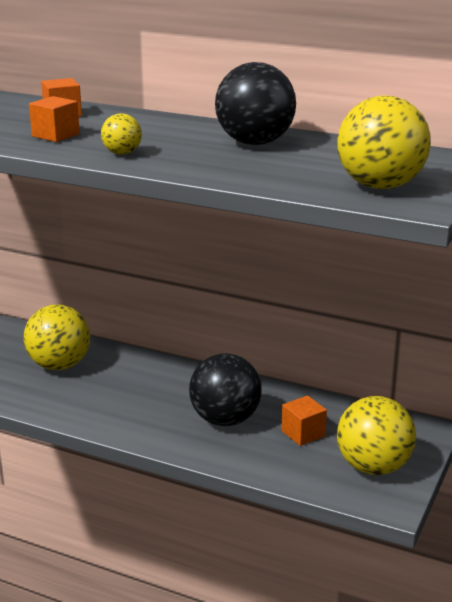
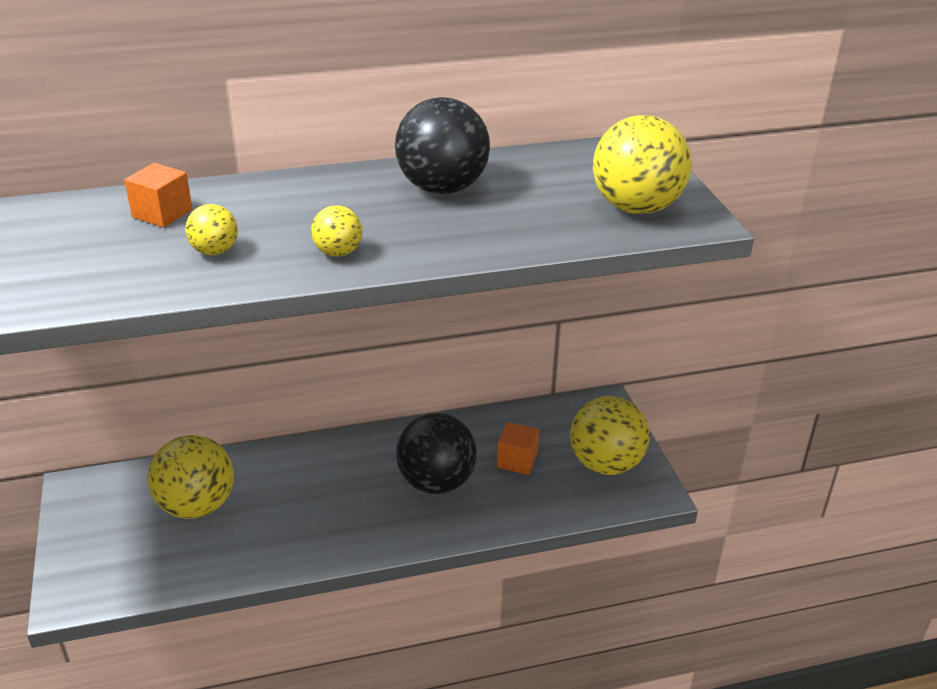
camera: 40 degrees left, 10 degrees up
orange cube [29,96,80,142] -> yellow ball [185,204,238,255]

